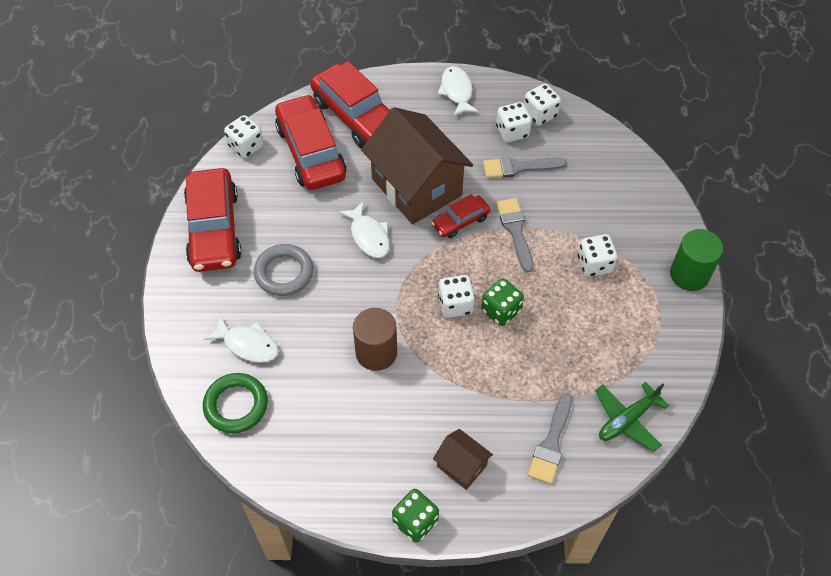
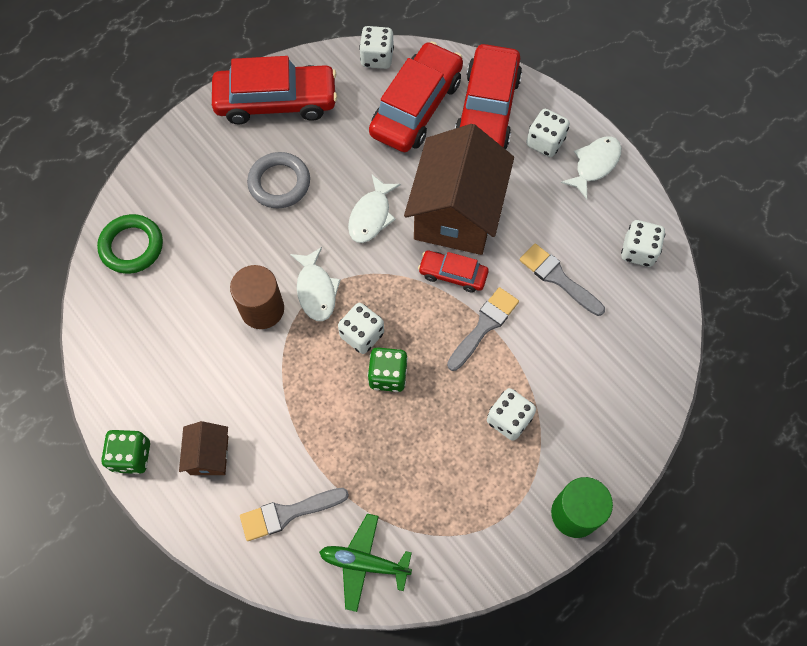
camera: 50 degrees right, 10 degrees up
red car [184,168,242,272] -> red car turned 135 degrees counterclockwise [212,56,337,124]
white fish [204,316,279,363] -> white fish moved to [290,247,341,321]
white dice [496,102,532,142] -> white dice moved to [526,109,570,157]

